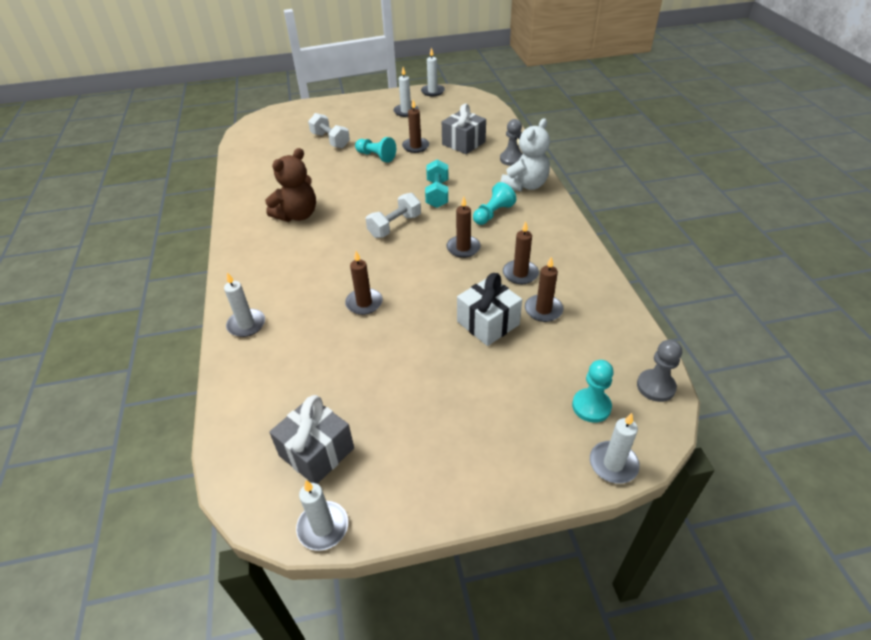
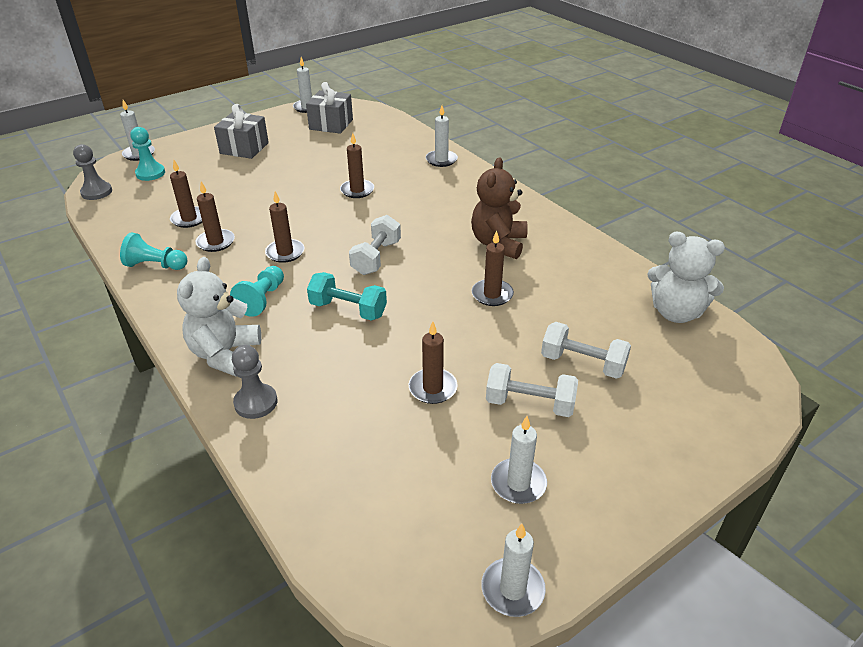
camera: 155 degrees right, 5 degrees down
turquoise pawn [355,137,396,162] -> turquoise pawn moved to [120,232,188,270]
turquoise dumbbell [425,159,448,208] -> turquoise dumbbell turned 45 degrees counterclockwise [307,272,387,321]
grey gift [442,104,486,154] -> grey gift moved to [214,104,269,159]
white gift [457,273,522,346] -> none
none -> brown candle [472,231,514,306]
none -> white dumbbell [486,363,578,417]
none -> white teddy bear [647,231,725,323]

